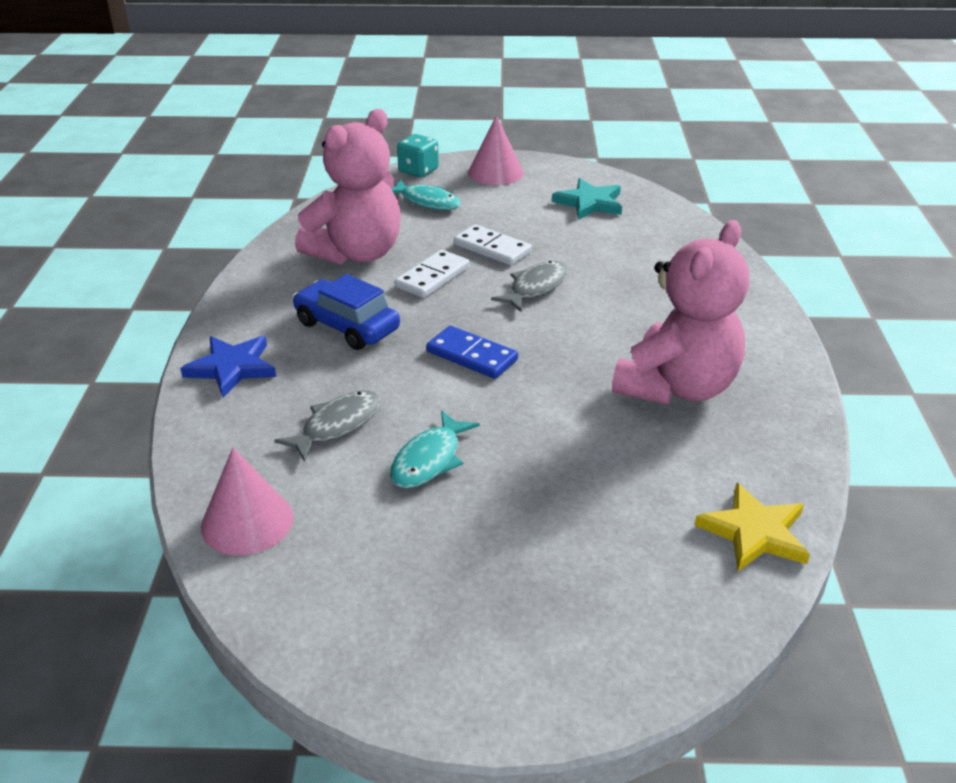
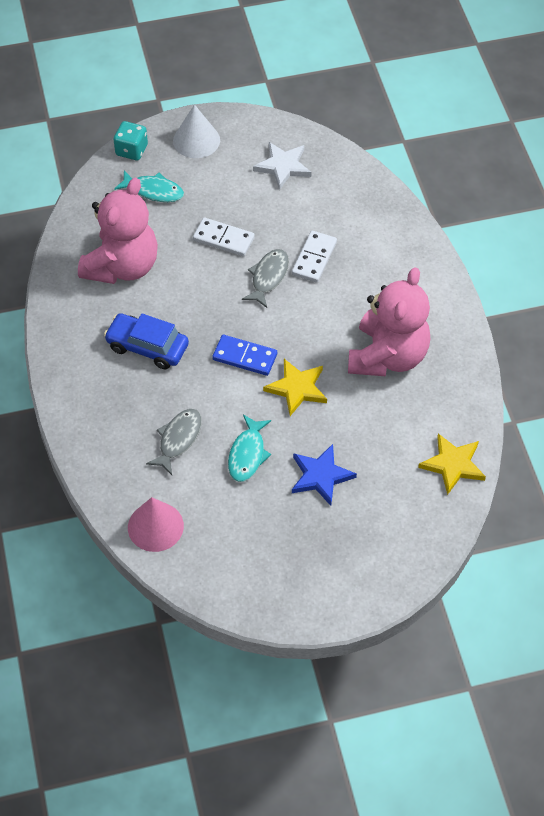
camera: 15 degrees left, 20 degrees up
blue star [180,336,276,397] -> blue star moved to [292,444,357,506]
white domino [395,250,470,298] -> white domino moved to [292,231,337,283]
pink cone [468,115,524,185] -> white cone [173,104,220,158]
turquoise star [552,178,622,220] -> white star [253,142,311,190]
none -> yellow star [263,359,327,416]

